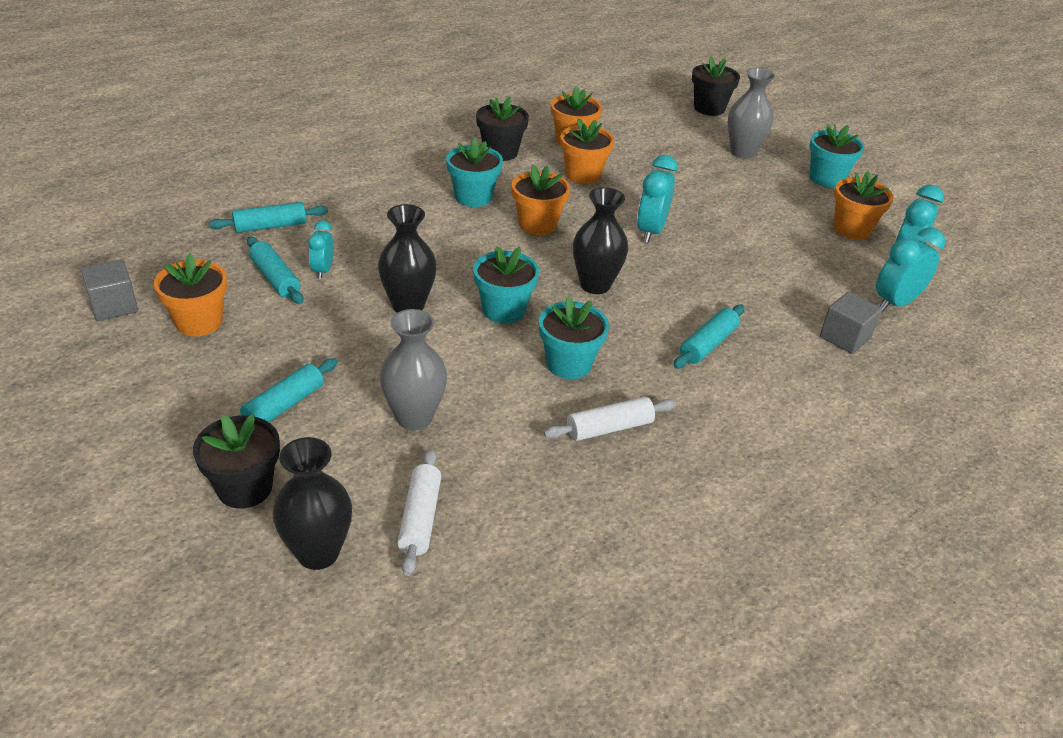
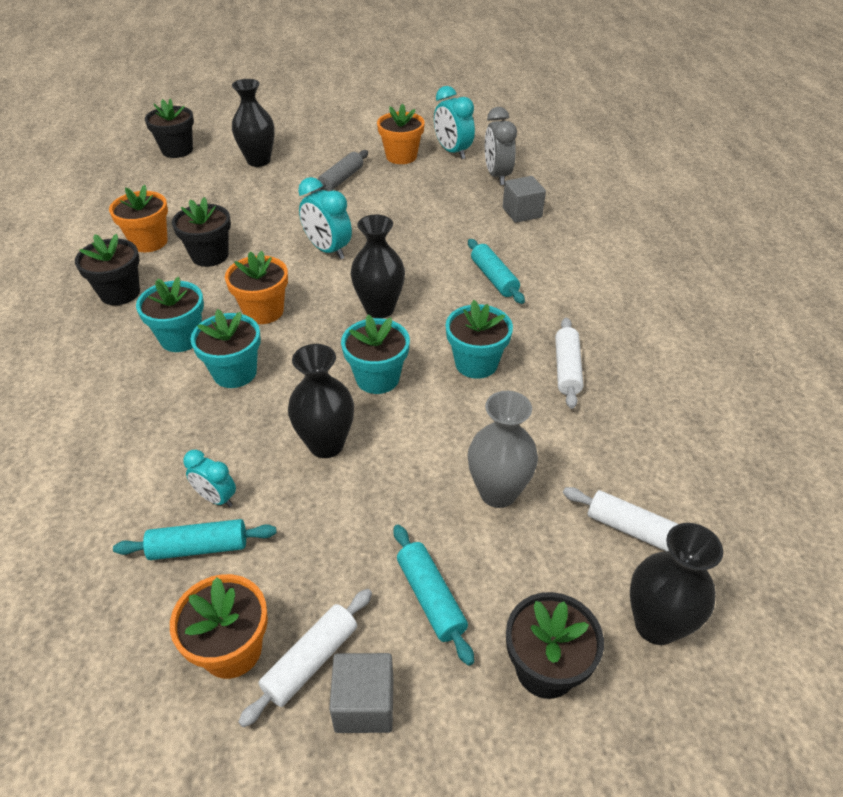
camera: 60 degrees left, 5 degrees up
grey cube [81,259,138,321] -> grey cube moved to [329,653,393,733]
turquoise rolling pin [209,202,328,233] -> none
orange flower pot [560,118,614,184] -> black flower pot [172,197,231,267]
grey vase [728,68,775,159] -> black vase [232,79,275,167]
turquoise flower pot [809,124,864,188] -> turquoise flower pot moved to [191,309,261,388]
turquoise clock [876,227,945,311] -> grey clock [485,107,517,185]
none -> white rolling pin [238,589,372,728]
none -> grey rolling pin [311,150,368,194]

